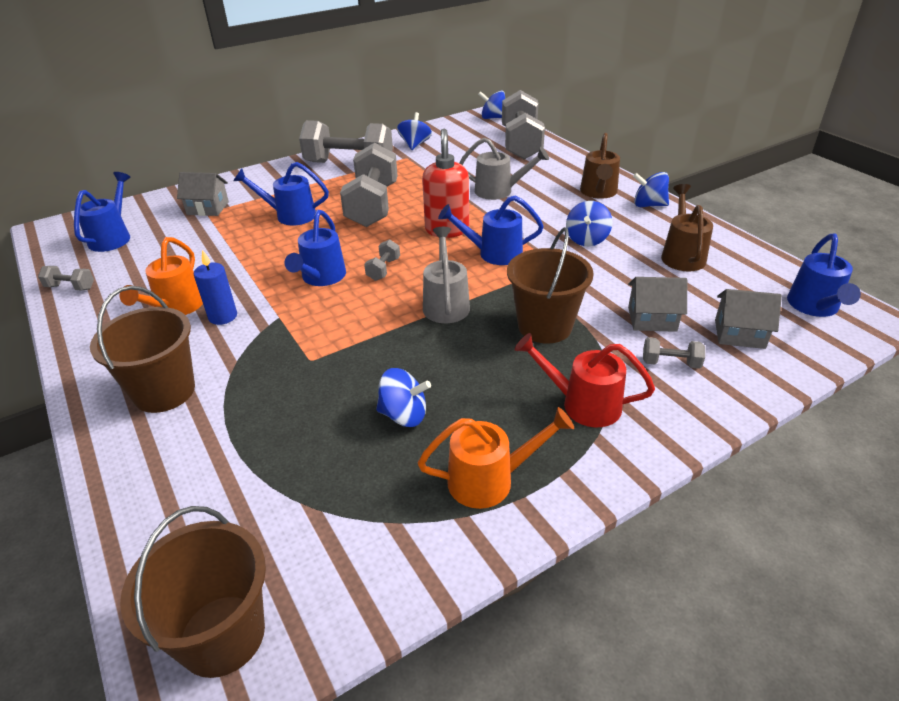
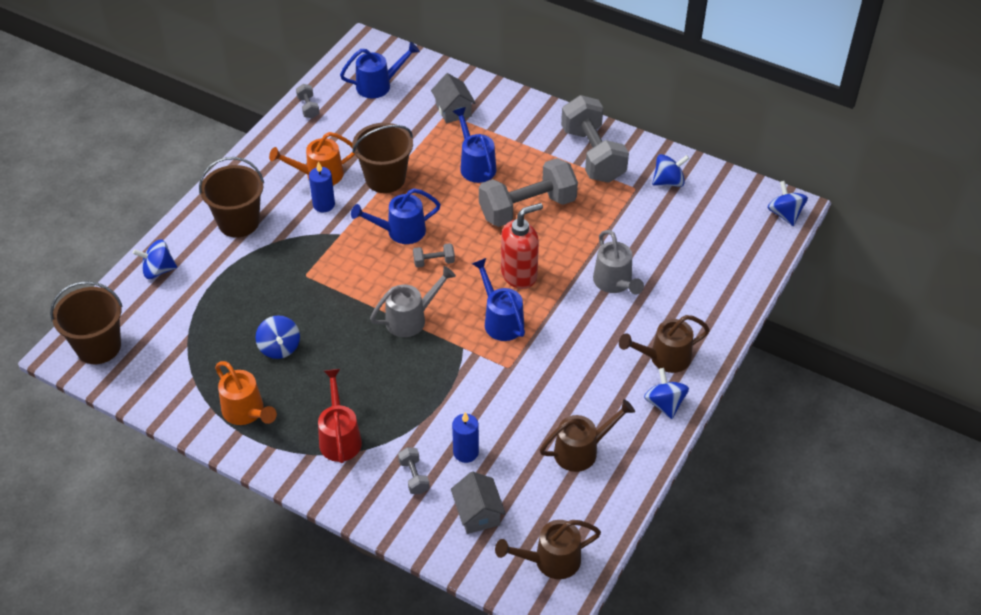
camera: 60 degrees right, 10 degrees up
grey dumbbell [502,90,545,160] -> none
brown bucket [507,227,594,344] -> brown bucket moved to [352,123,413,193]
blue spinning top [566,201,612,246] -> blue spinning top moved to [133,239,177,279]
grey house [628,277,687,332] -> blue candle [452,412,479,463]
blue watering can [787,234,861,317] -> brown watering can [495,520,601,579]

